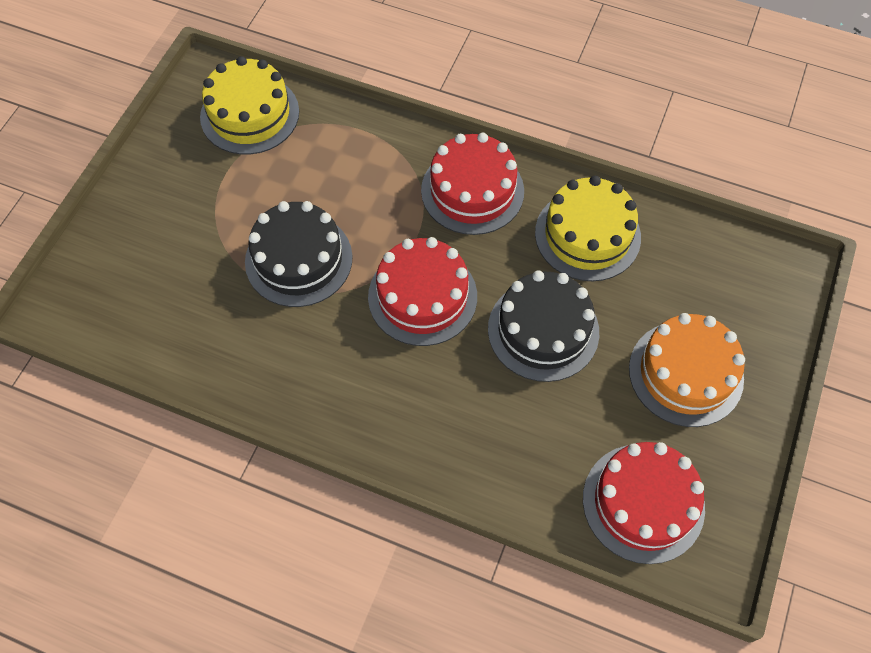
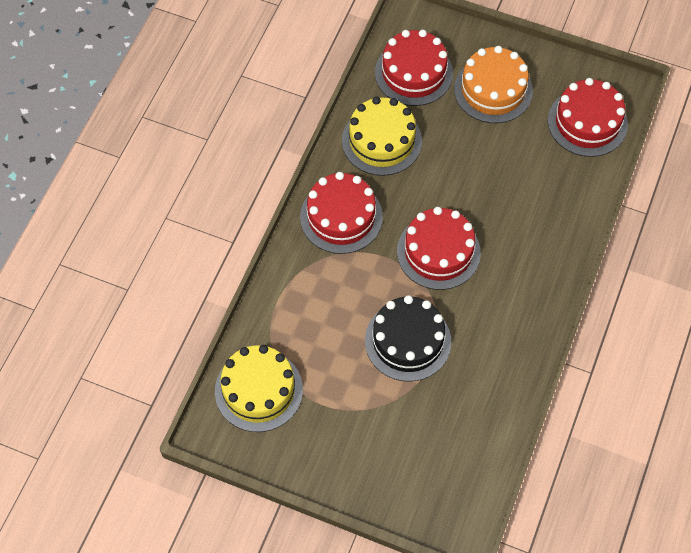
camera: 90 degrees left, 0 degrees up
black cake [488,270,599,382] -> none
none -> red cake [375,30,453,106]

